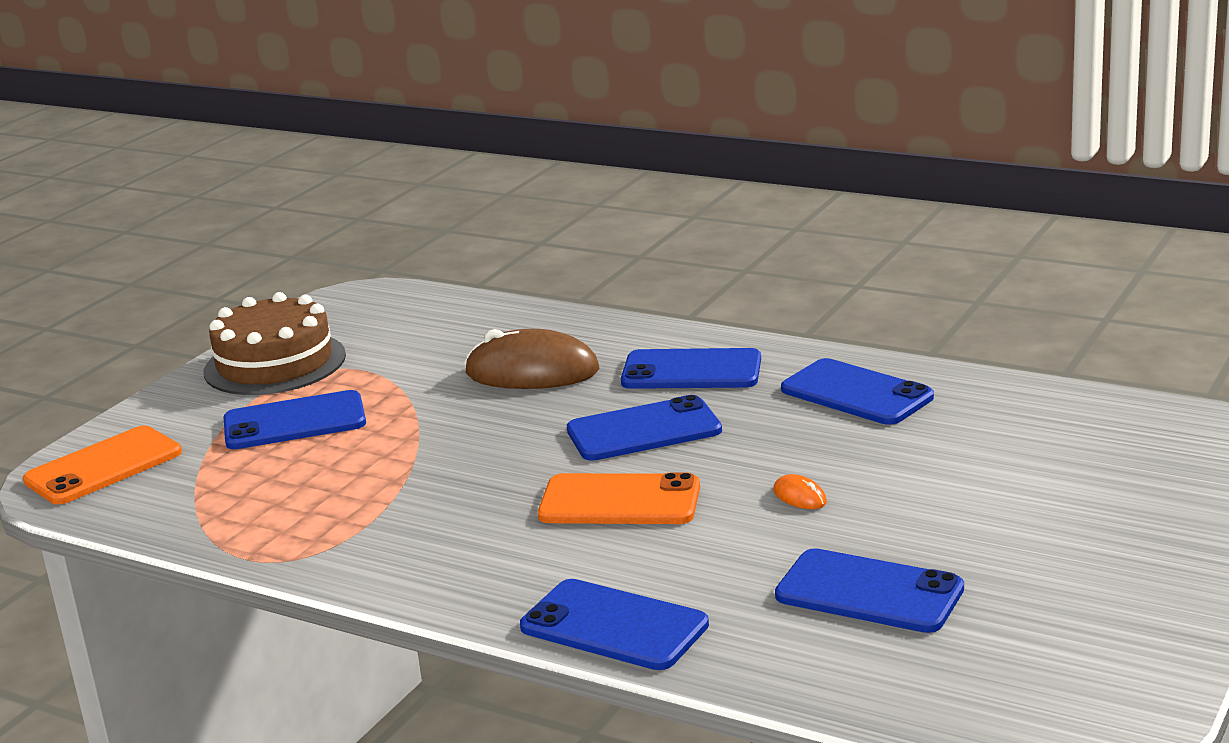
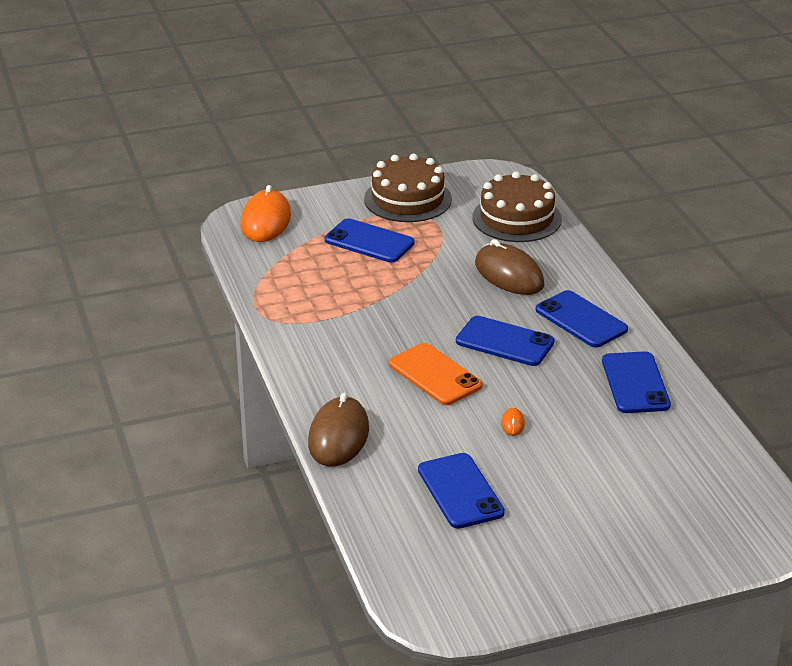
camera: 40 degrees right, 10 degrees up
orange phone [23,426,182,504] -> orange mouse [240,185,291,242]
blue phone [520,579,709,670] -> brown mouse [308,393,369,467]
none -> brown cake [472,171,562,242]

